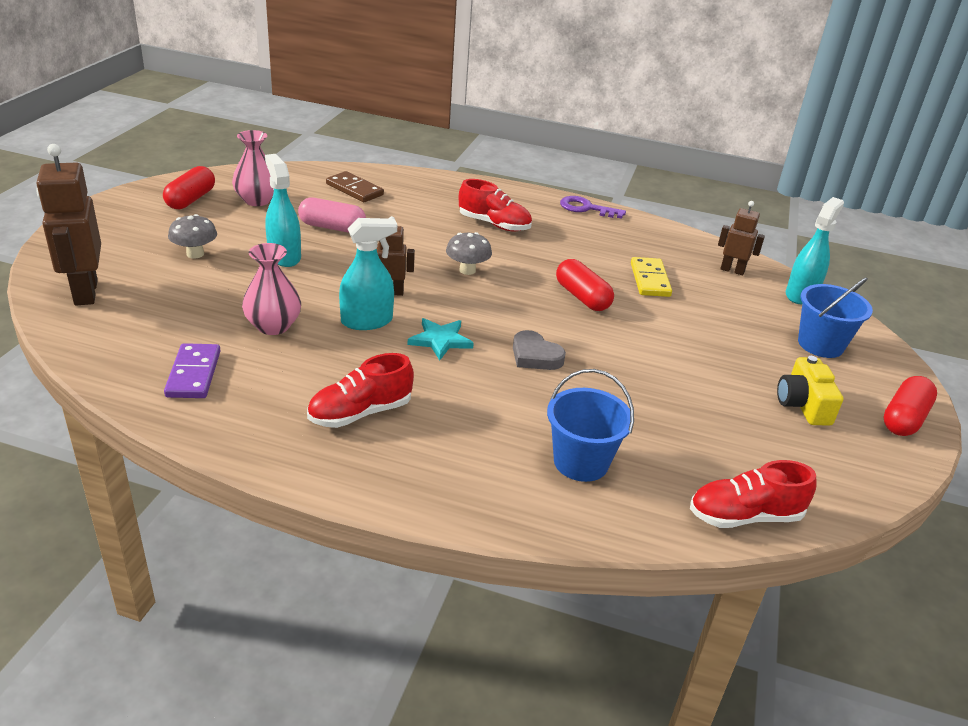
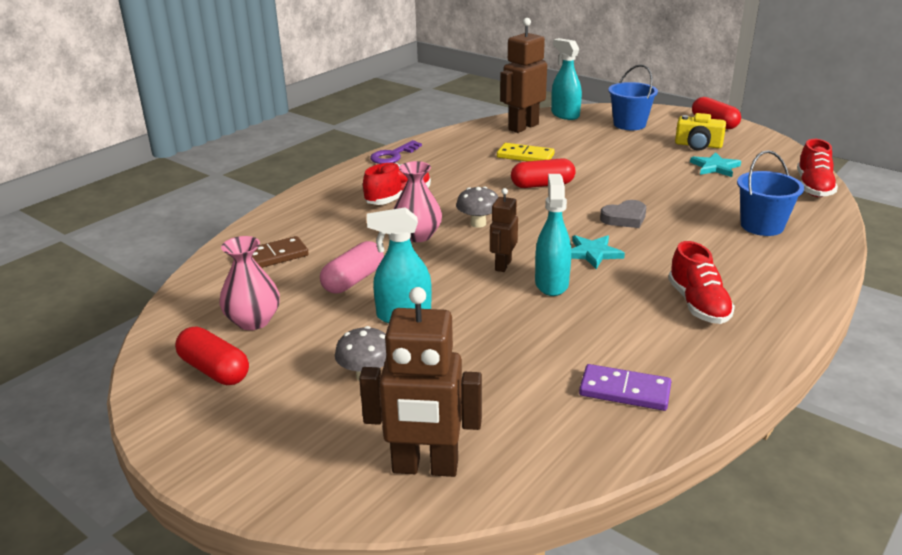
camera: 65 degrees left, 5 degrees down
pink vase [242,243,301,335] -> pink vase moved to [394,161,442,242]
brown robot [718,201,765,275] -> brown robot [500,18,547,133], size x1.77
none -> turquoise star [690,152,741,177]

